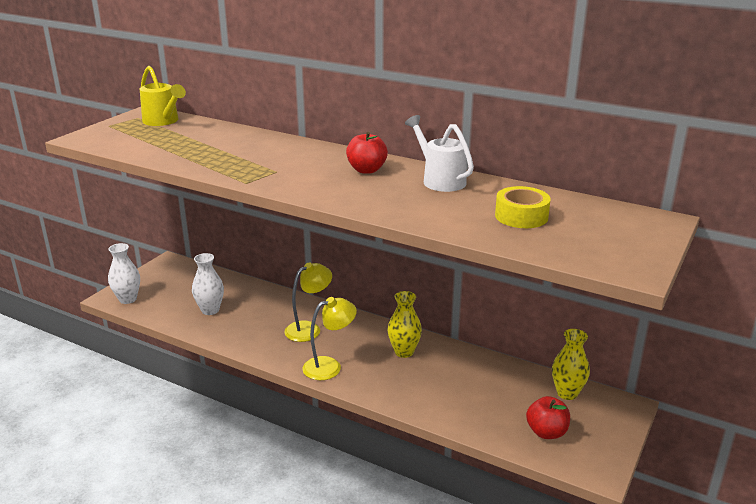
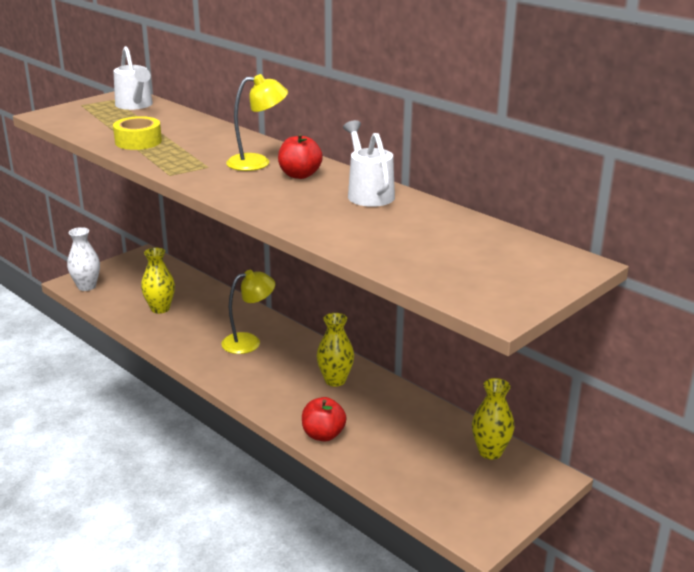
camera: 15 degrees right, 0 degrees up
yellow watering can [140,66,186,126] -> white watering can [113,46,153,110]
white vase [192,253,224,315] -> yellow vase [141,248,175,314]
yellow lamp [303,297,357,380] -> yellow lamp moved to [226,74,288,171]
yellow tape [495,186,551,228] -> yellow tape moved to [113,116,162,150]
red apple [526,396,570,439] -> red apple moved to [302,397,347,441]

